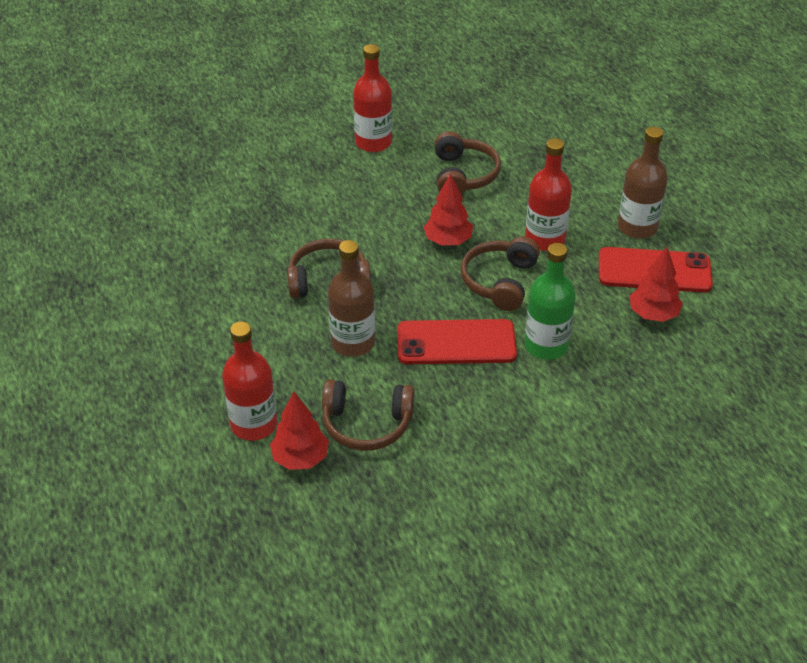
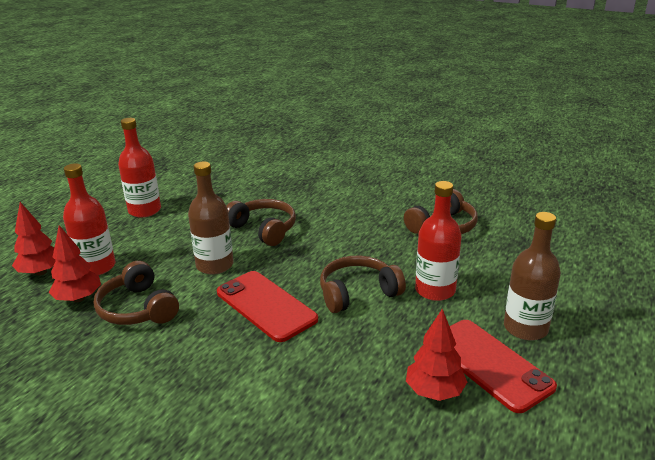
camera: 50 degrees right, 15 degrees down
red bottle [353,44,392,152] -> red bottle moved to [118,118,161,218]
red tree [424,173,473,246] -> red tree moved to [12,202,56,276]
green bottle [525,243,576,360] -> none

